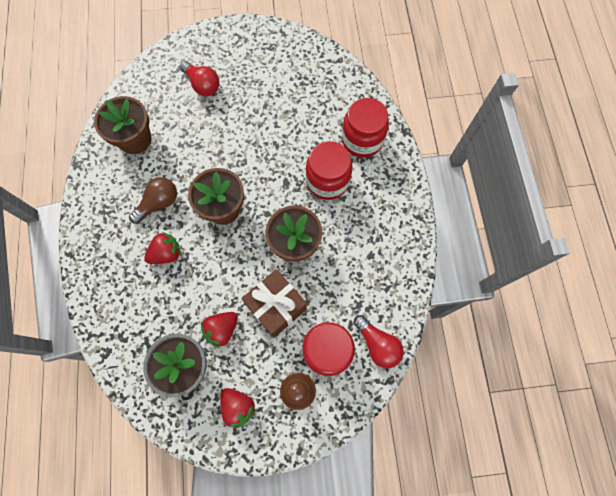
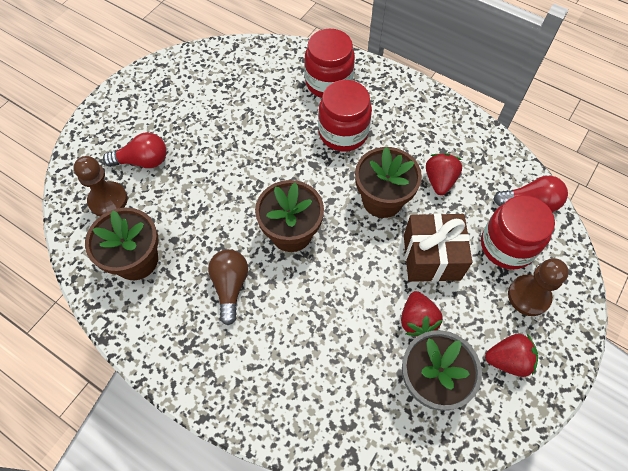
camera: 50 degrees left, 10 degrees down
red strawberry [144,232,181,264] -> red strawberry moved to [426,153,462,195]
none -> brown pawn [73,156,128,216]

